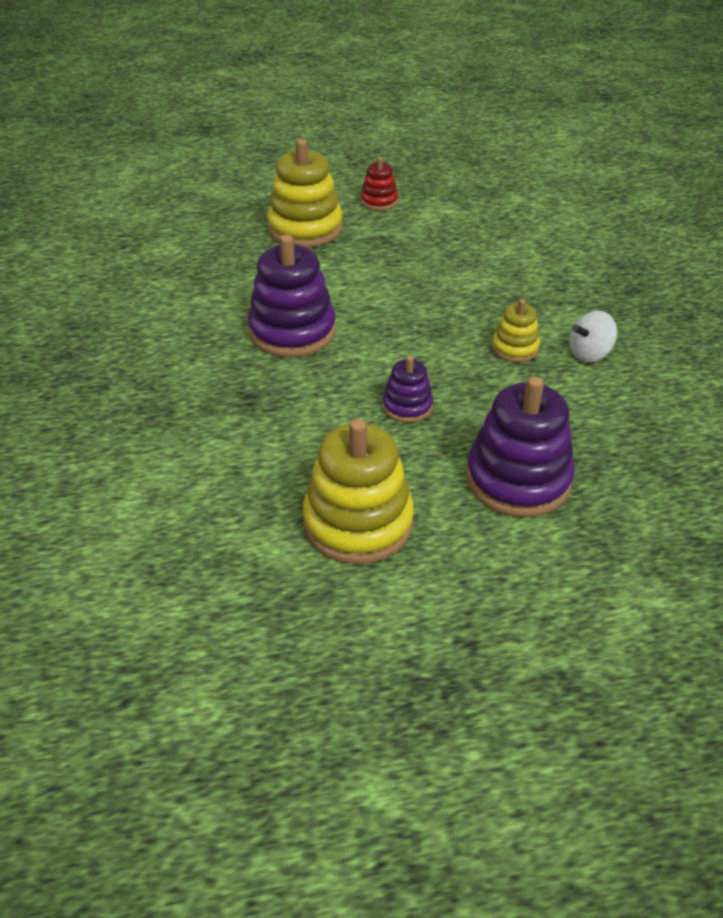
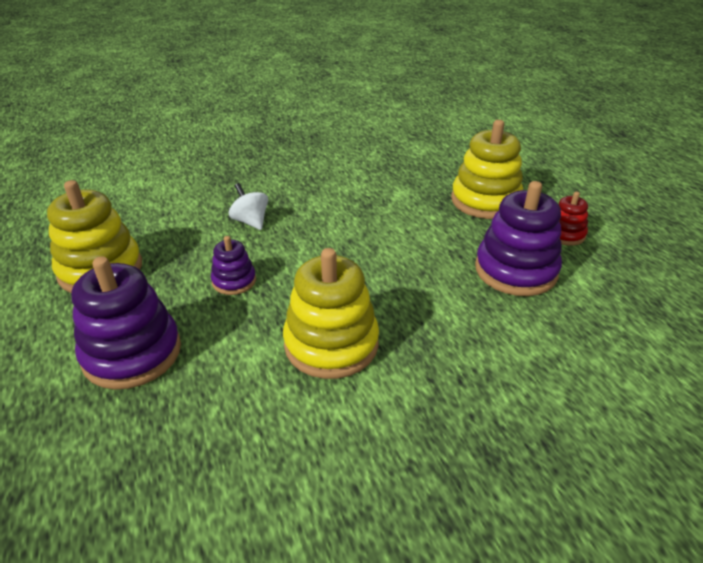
camera: 80 degrees right, 5 degrees down
purple stacking toy [247,234,336,357] -> purple stacking toy moved to [475,181,562,296]
yellow stacking toy [492,299,540,362] -> yellow stacking toy [283,248,379,379], size x1.90
white spinning top [569,311,617,362] -> white spinning top moved to [229,183,268,230]

